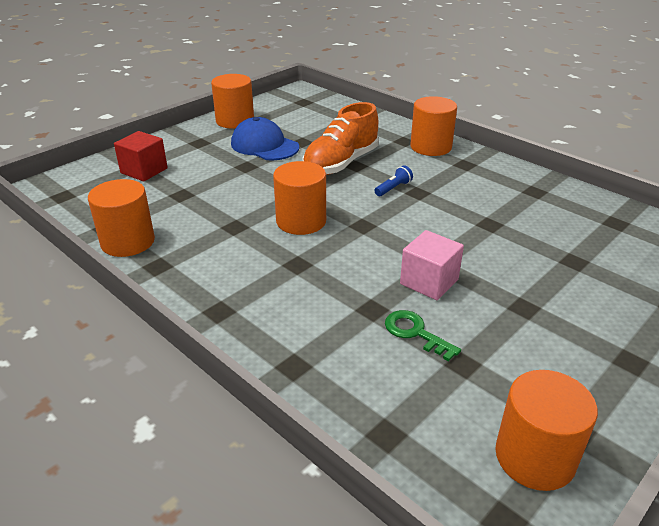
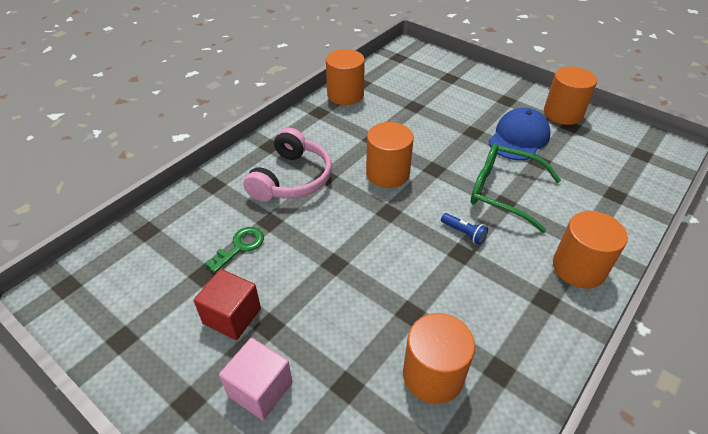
camera: 85 degrees right, 10 degrees up
red cube [114,131,168,181] -> red cube moved to [193,269,261,340]
orange shoe [302,102,379,175] -> green glasses [471,143,561,233]
pink cube [400,230,464,300] -> pink cube moved to [219,338,293,420]
orange cylinder [495,370,598,491] -> orange cylinder moved to [403,313,475,404]
none -> pink headphones [243,128,332,202]

